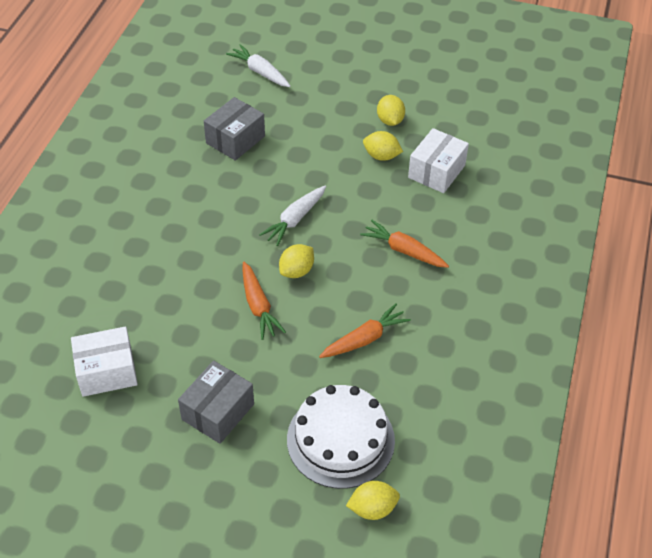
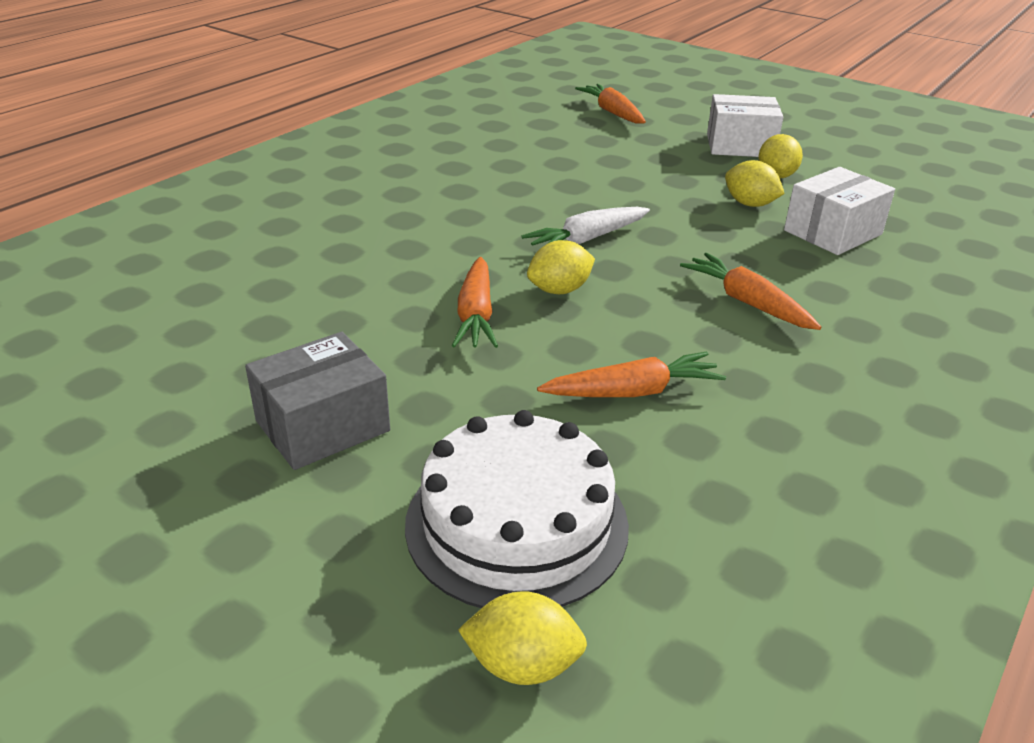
camera: 20 degrees right, 15 degrees down
white box [71,326,138,397] -> white box moved to [707,94,783,157]
grey box [204,97,265,161] -> none
white carrot [226,44,291,87] -> orange carrot [575,84,646,124]

